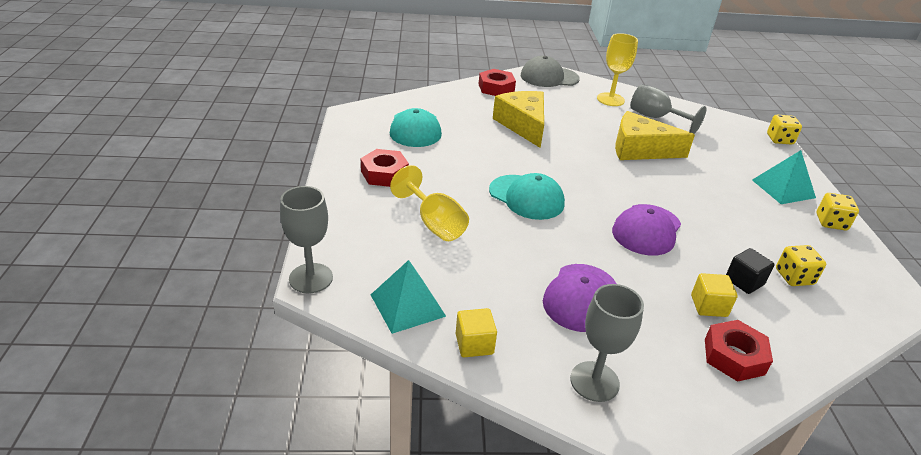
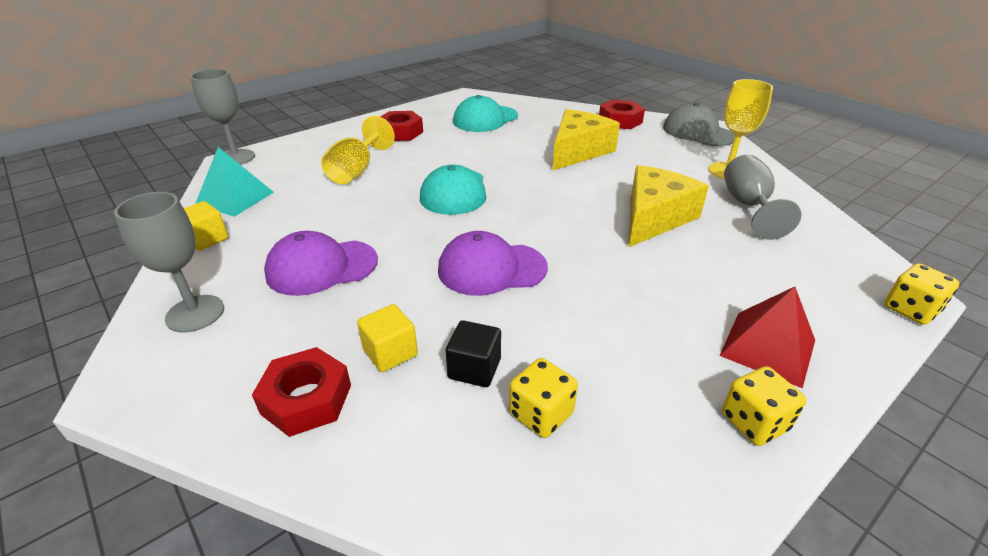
camera: 55 degrees right, 0 degrees up
yellow cheese [615,111,695,160] -> yellow cheese turned 60 degrees clockwise [629,165,709,247]
turquoise pyramid [752,150,816,204] -> red pyramid [719,287,815,388]

